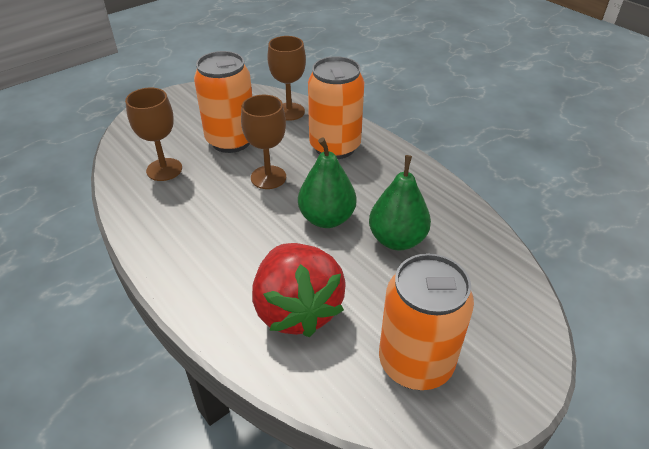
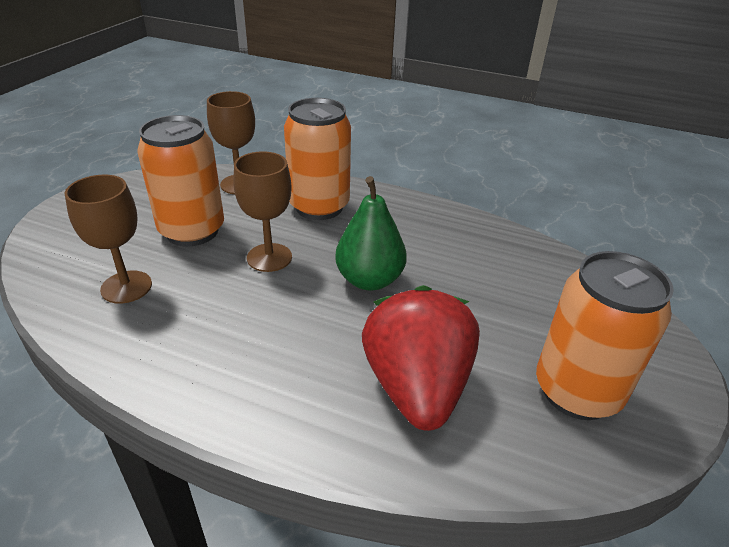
camera: 30 degrees left, 5 degrees down
red strawberry [252,243,345,337] -> red strawberry turned 135 degrees counterclockwise [362,285,480,431]
green pear [369,155,431,250] -> none

